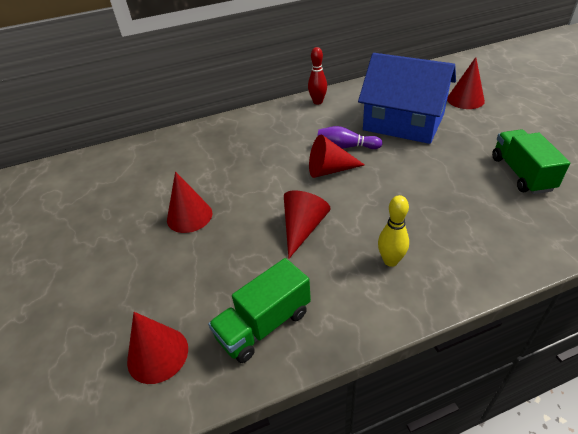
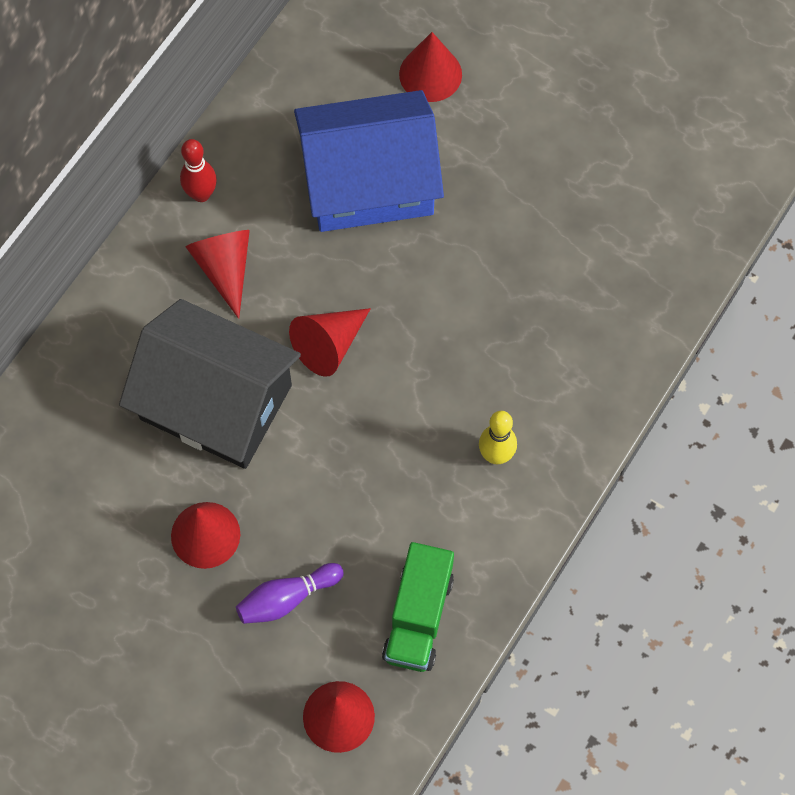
camera: 40 degrees left, 25 degrees up
red cone [284,190,331,259] -> red cone moved to [185,230,250,319]
purple bowling pin [317,126,382,149] -> purple bowling pin moved to [236,563,344,624]
green truck [492,129,570,194] -> none
none -> black house [119,299,301,469]

